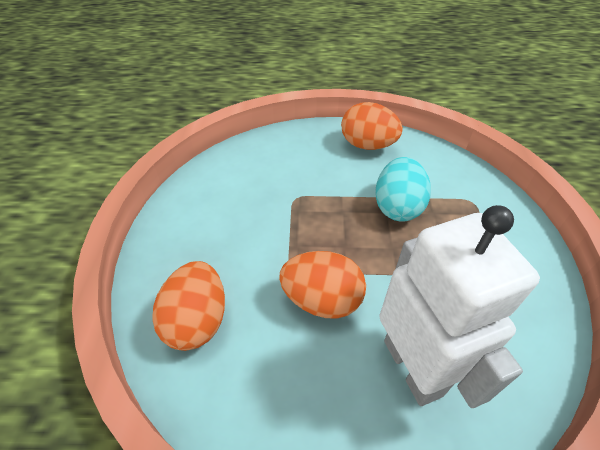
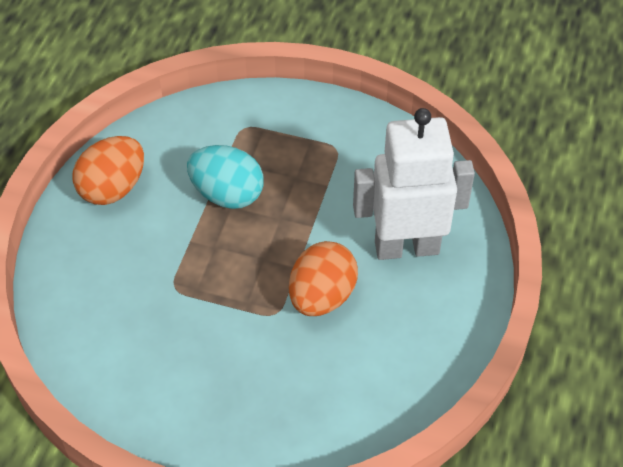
camera: 75 degrees left, 5 degrees up
orange egg [152,261,225,351] -> none

